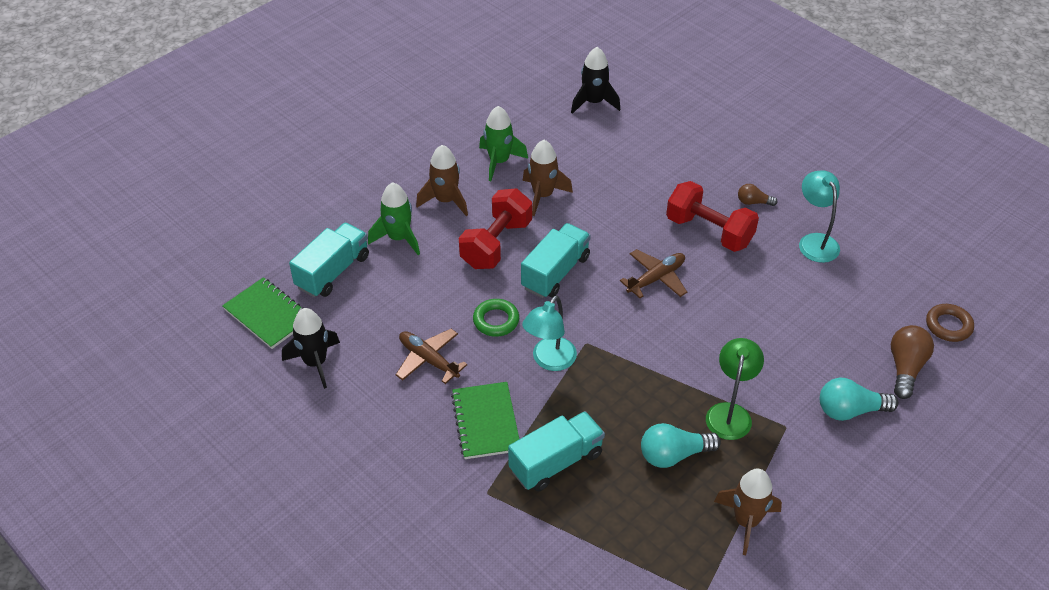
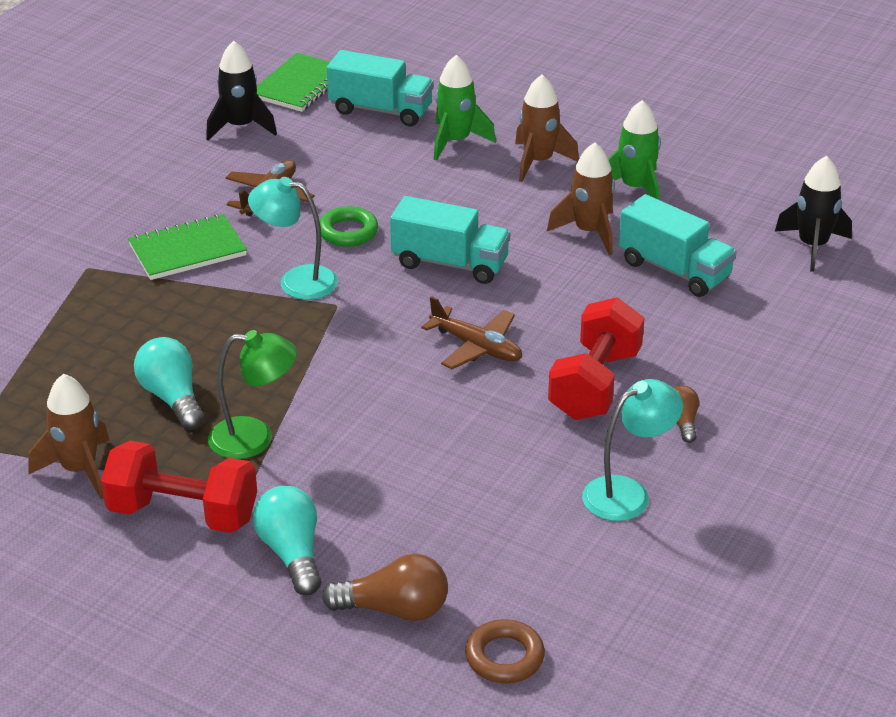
camera: 75 degrees right, 10 degrees down
red dumbbell [459,188,532,269] -> red dumbbell moved to [101,441,257,533]
turquoise truck [508,411,605,492] -> turquoise truck moved to [619,194,736,297]

